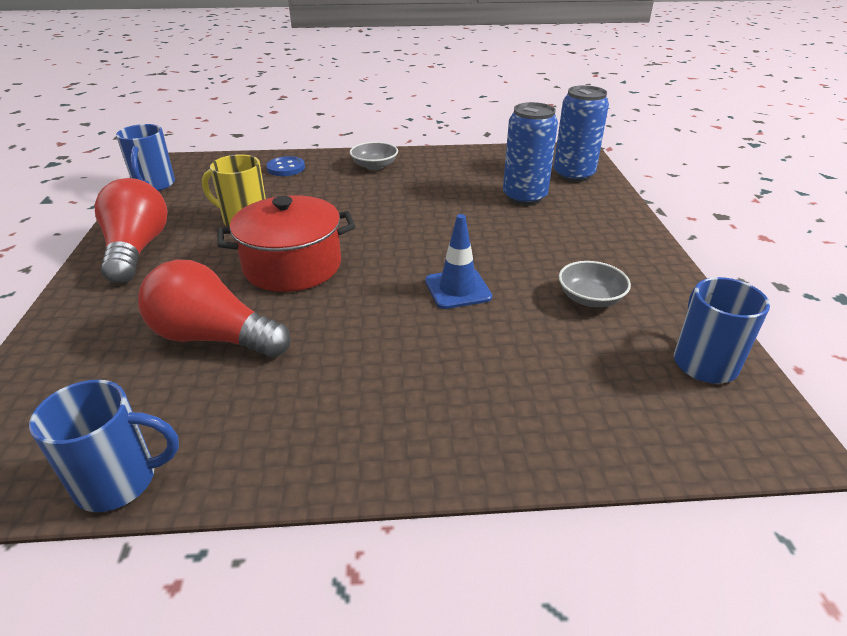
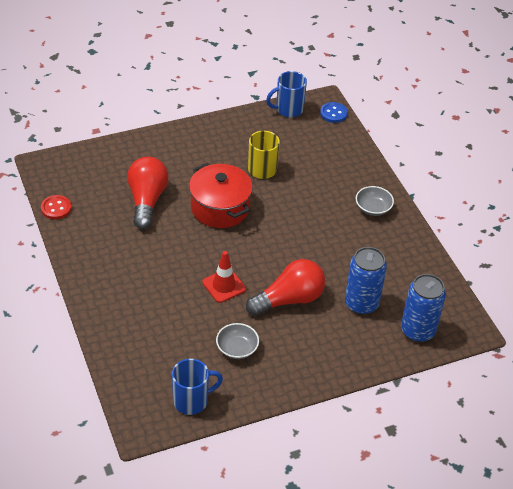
camera: 70 degrees right, 10 degrees up
blue mug [29,380,179,512] -> red button [41,195,72,219]
red light bulb [95,178,168,283] -> red light bulb moved to [246,259,325,316]
blue button [266,156,305,176] -> blue button moved to [320,102,348,123]
blue traffic cone [425,214,492,309] -> red traffic cone [202,251,246,303]

